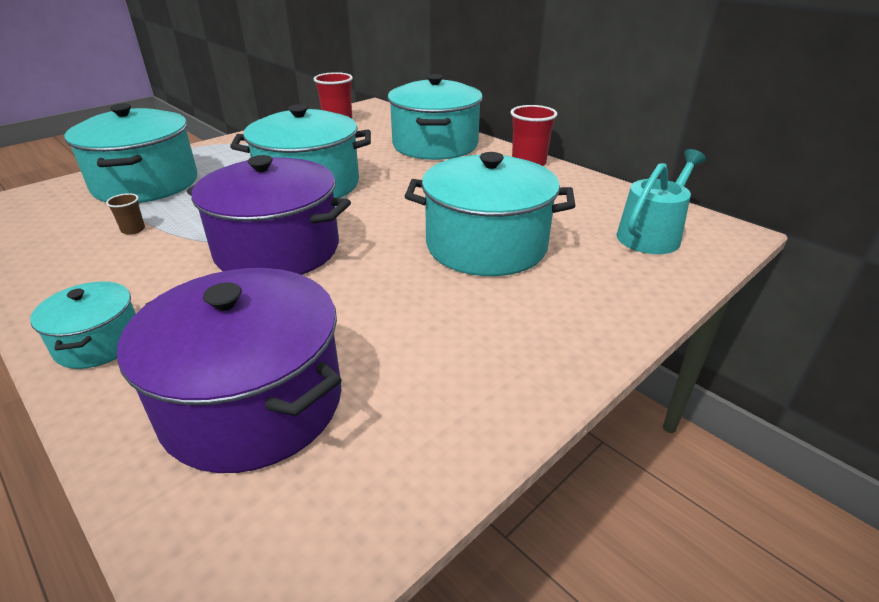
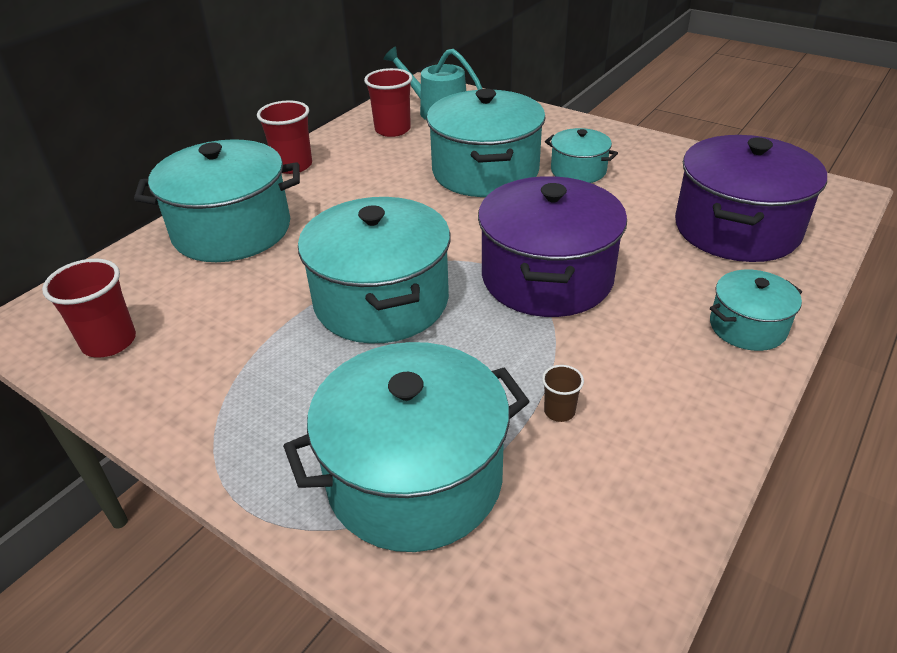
camera: 100 degrees left, 5 degrees up
none -> red cup [364,68,413,137]
none -> turquoise pot [545,128,618,183]

